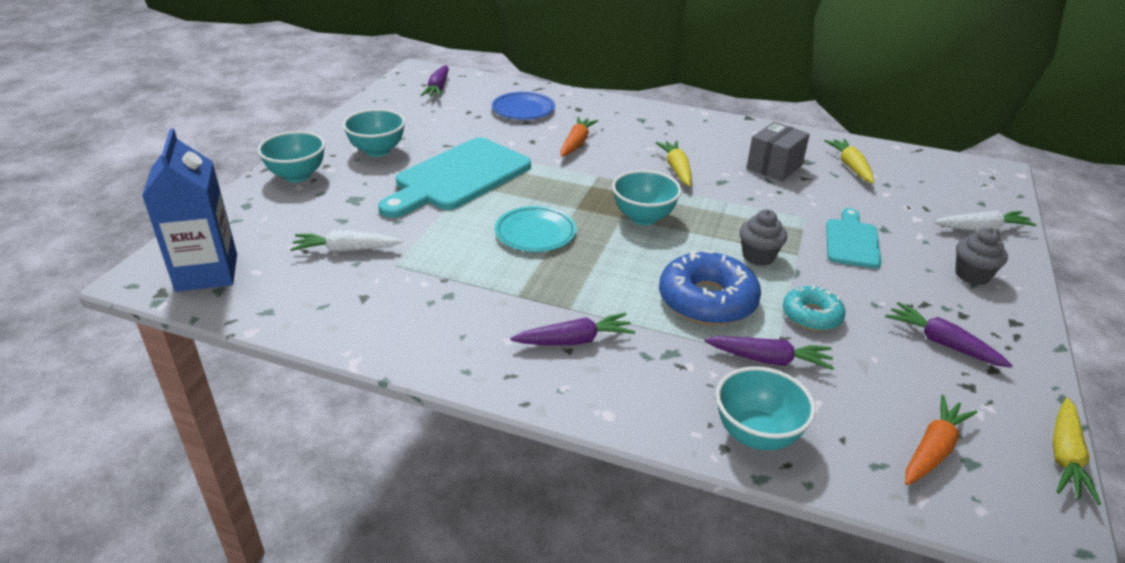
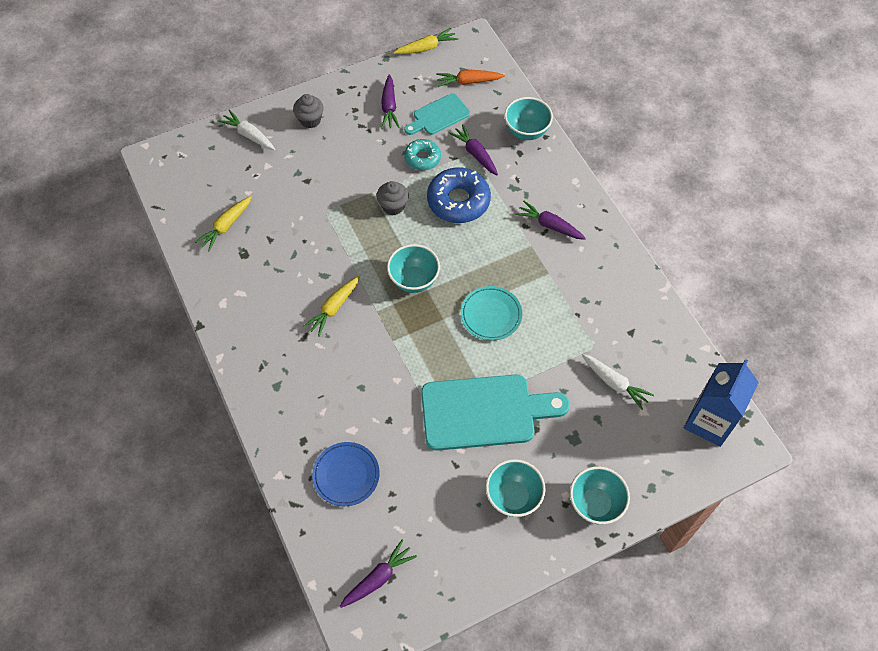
camera: 135 degrees left, 25 degrees up
orange carrot [560,117,598,157] -> none
grey box [746,122,810,182] -> none
turquoise cutting board [826,208,881,269] -> turquoise cutting board moved to [404,93,470,135]

